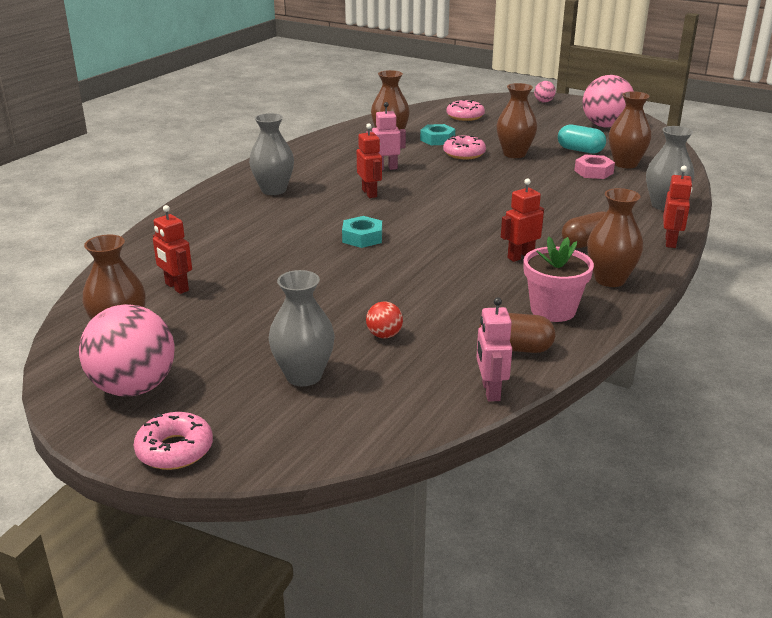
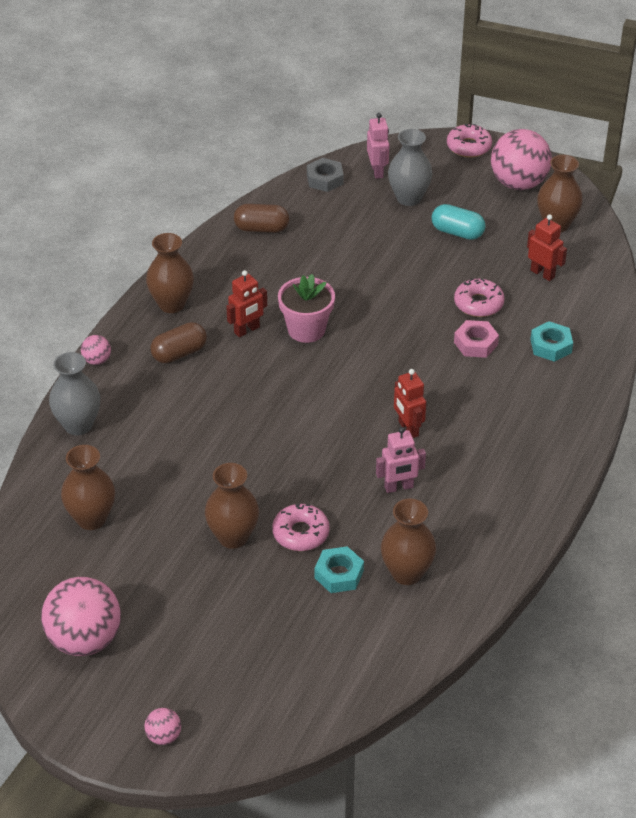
camera: 175 degrees right, 15 degrees up
grey vase [249,113,294,195] -> none
turquoise nut [342,216,382,248] -> turquoise nut moved to [530,321,573,362]
red ball [366,301,403,339] -> none
pink donut [446,100,485,121] -> pink donut moved to [454,278,505,317]
pink robot [476,297,512,402] -> pink robot moved to [367,113,389,179]
pink flower pot [524,237,594,322] -> pink flower pot moved to [278,274,335,343]
turquoise capsule [558,125,606,154] -> turquoise capsule moved to [432,204,485,240]
pink nut [574,154,615,179] -> pink nut moved to [454,320,499,358]
red robot [663,166,693,248] -> pink ball [81,335,111,365]
none -> grey nut [307,158,344,192]

